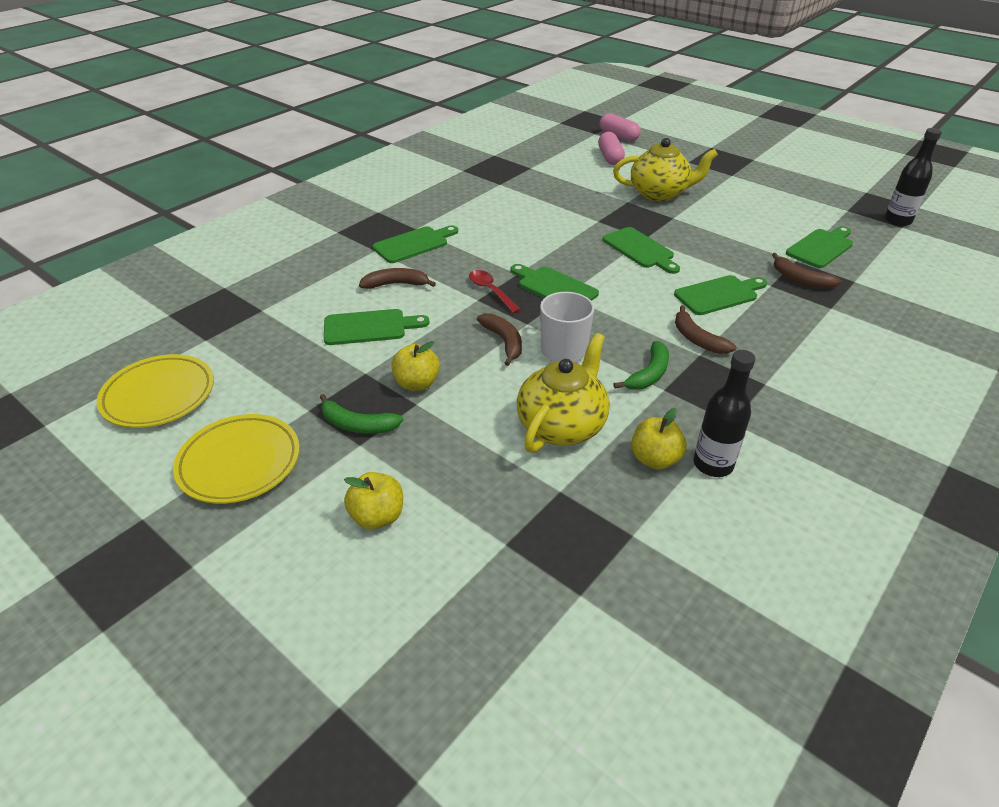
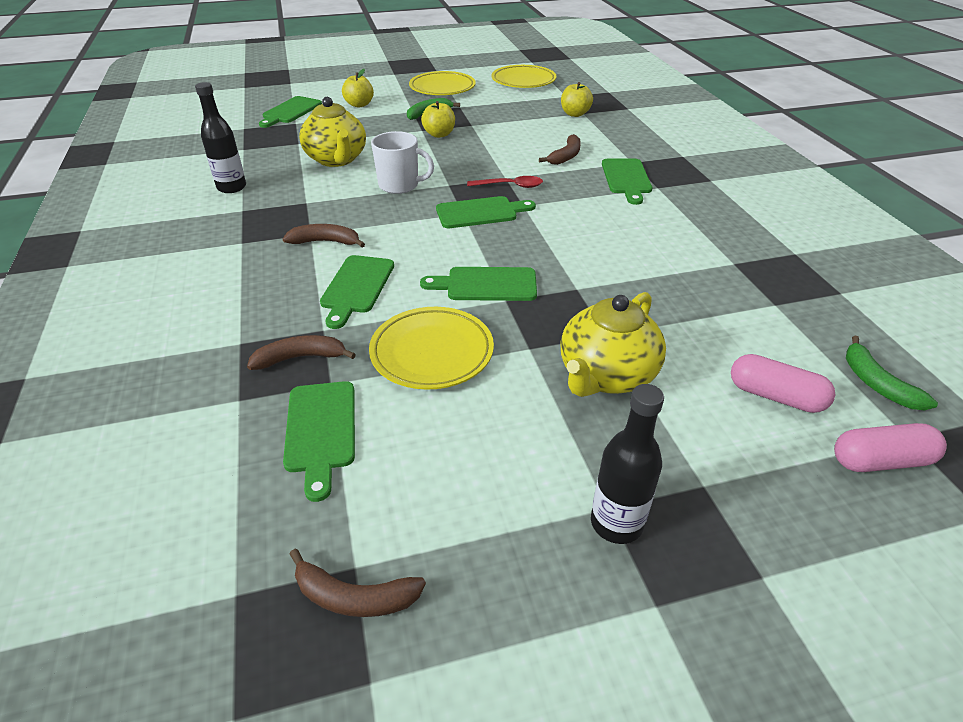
camera: 125 degrees right, 0 degrees up
green cutting board [324,309,430,345] -> green cutting board moved to [259,96,322,128]
brown banana [477,313,522,366] -> brown banana moved to [290,549,426,617]
green banana [613,341,669,390] -> green banana moved to [846,336,938,410]
yellow apple [631,408,687,470] -> yellow apple moved to [561,82,593,117]
black bottle [885,128,942,226] -> black bottle moved to [591,384,664,544]
none -> yellow plate [369,307,494,390]

